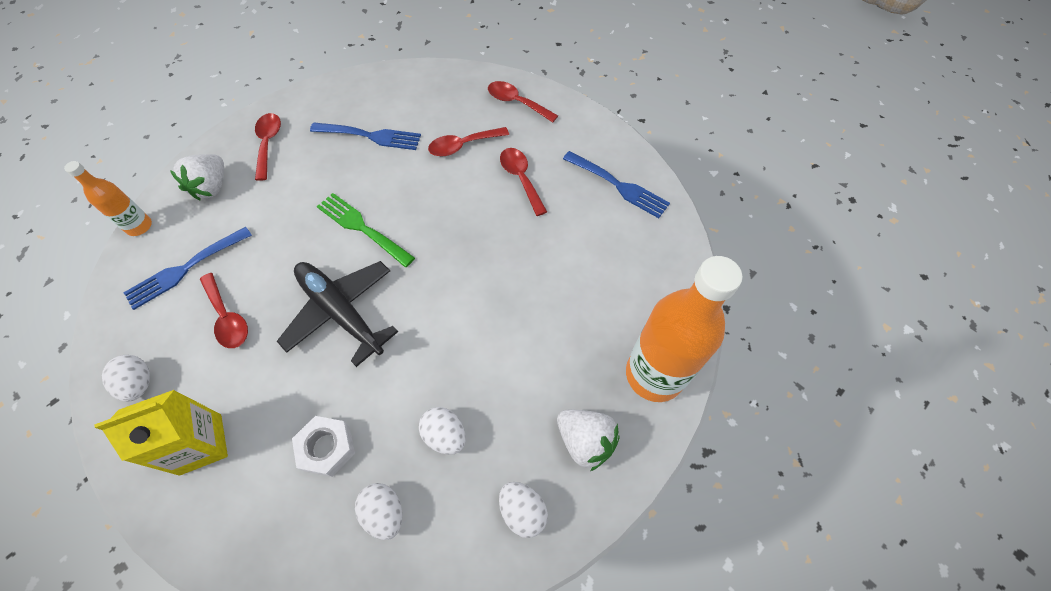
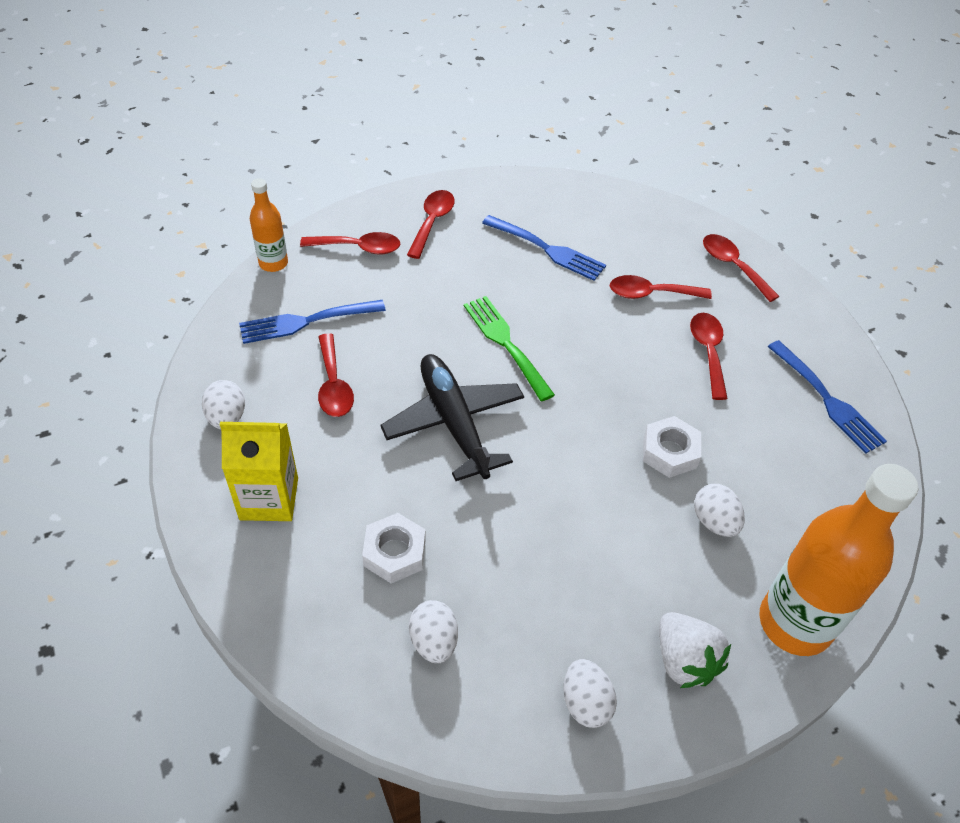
camera: 20 degrees right, 10 degrees down
white strawberry [170,154,224,200] -> red spoon [300,232,400,254]
white egg [419,407,466,455] -> white egg moved to [694,484,745,537]
none -> white nut [643,416,701,478]

